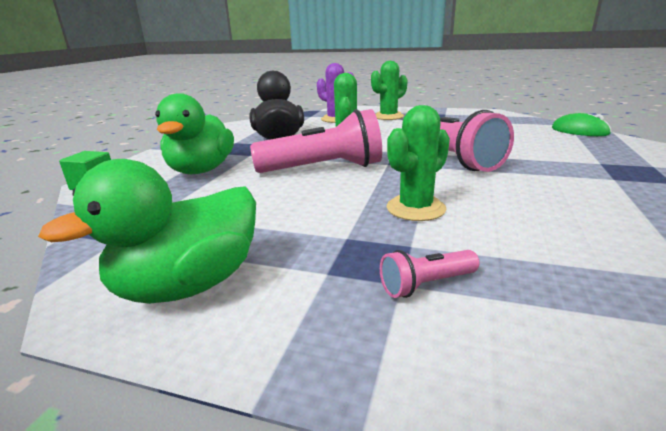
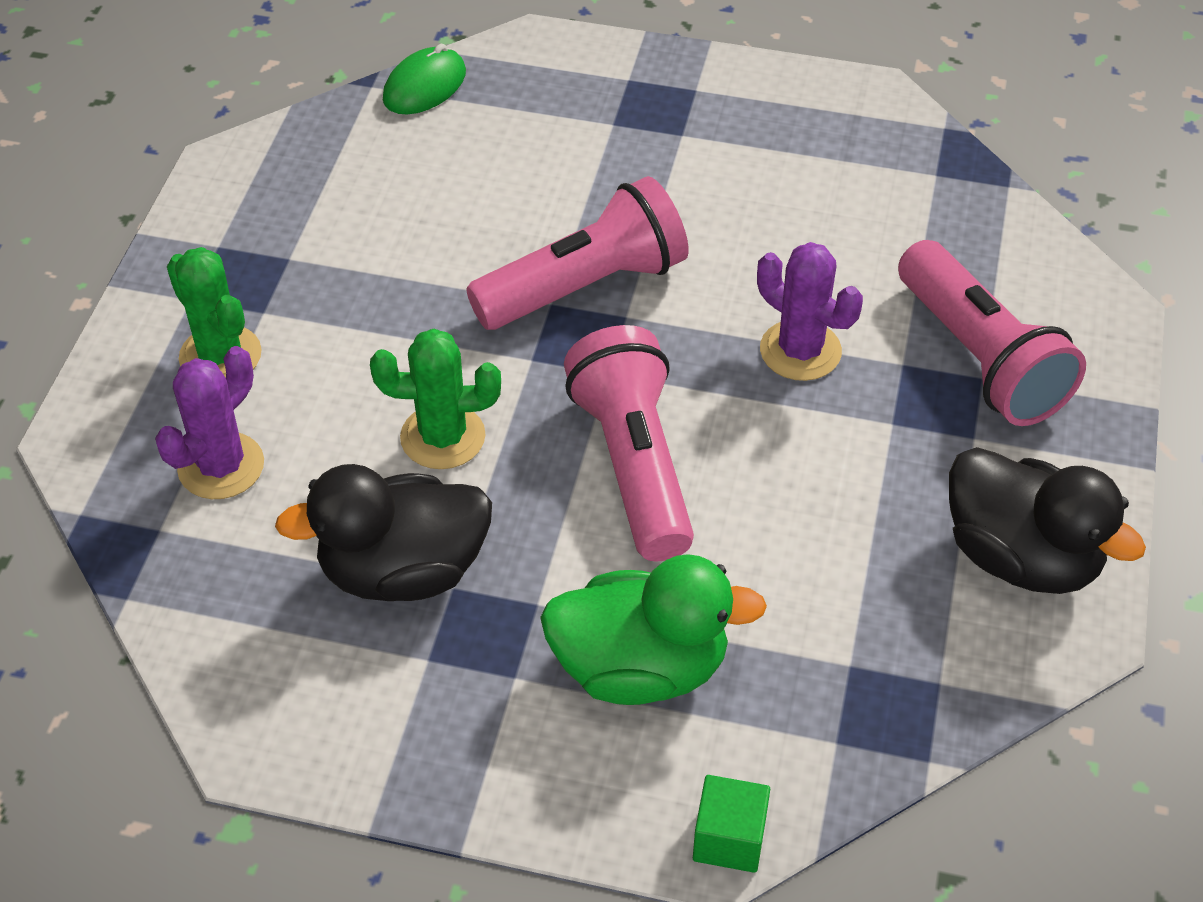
camera: 95 degrees left, 25 degrees up
green duck [38,159,256,304] -> black duck [949,447,1146,594]
pink flashlight [380,250,480,298] -> pink flashlight [898,240,1086,426], size x2.23
green cactus [387,105,450,221] -> purple cactus [757,242,863,381]

